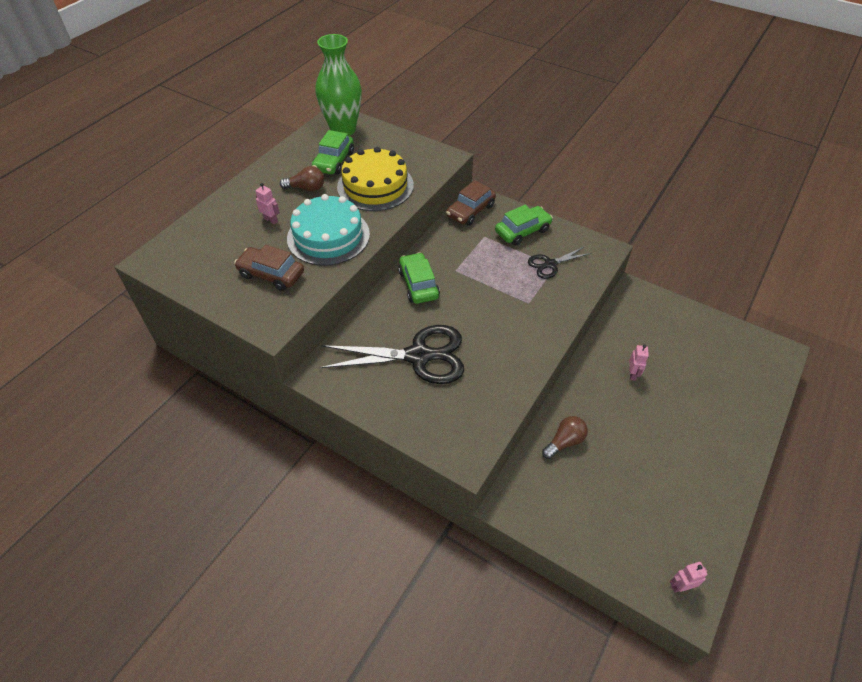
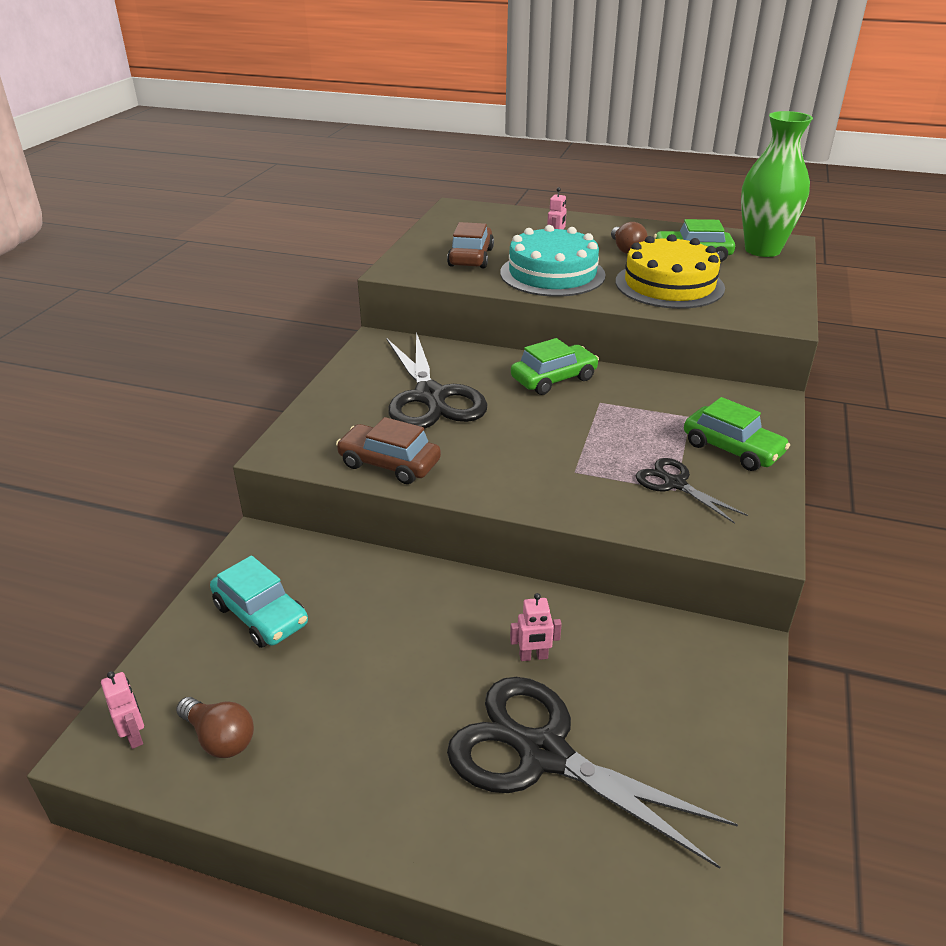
camera: 75 degrees right, 15 degrees down
brown car [446,180,496,225] -> brown car moved to [336,417,441,484]
brown light bulb [542,416,588,459] -> brown light bulb moved to [176,697,254,758]
none -> turquoise car [210,555,308,648]
none -> black scissors [447,677,738,869]

